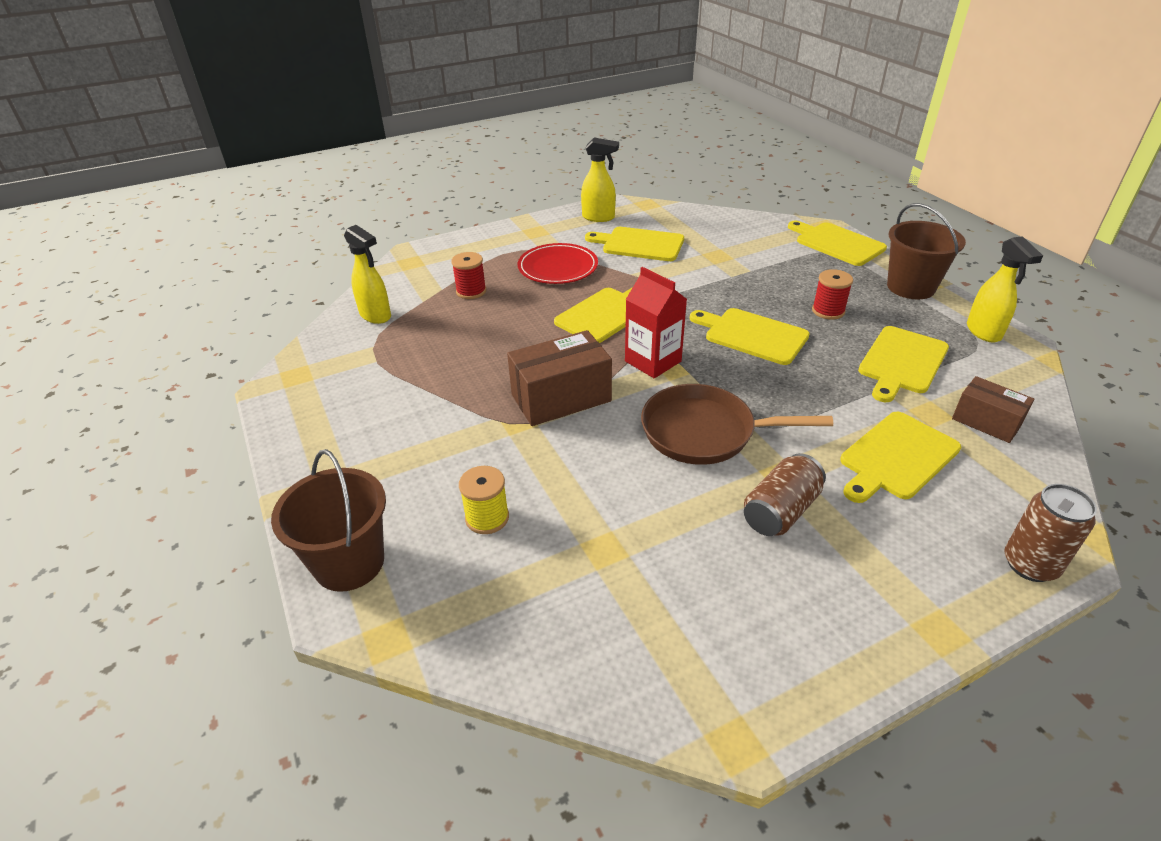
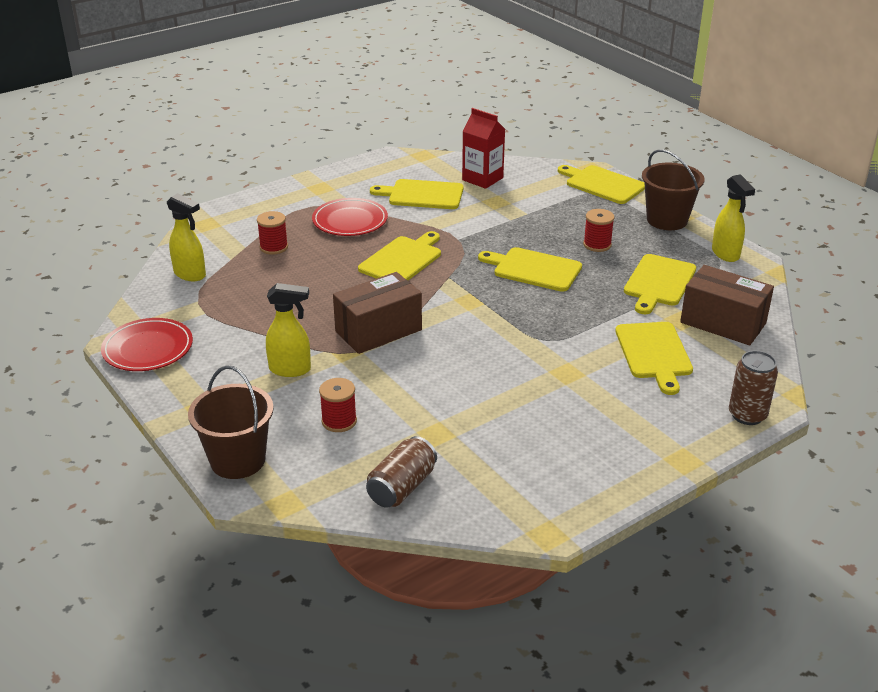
camera: 10 degrees left, 5 degrees down
yellow spool [459,466,509,534] -> red spool [319,378,357,432]
yellow spray bottle [581,137,619,222] -> yellow spray bottle moved to [266,283,311,377]
red carton [625,267,687,378] -> red carton moved to [462,108,505,189]
brown pan [641,384,833,465] -> none
brown can [744,453,826,536] -> brown can moved to [366,436,437,508]
yellow cutting board [840,412,961,503] -> yellow cutting board turned 45 degrees counterclockwise [615,322,693,395]
brown box [952,376,1034,443] -> brown box [680,265,774,345], size x1.63
none -> red plate [101,318,193,371]

